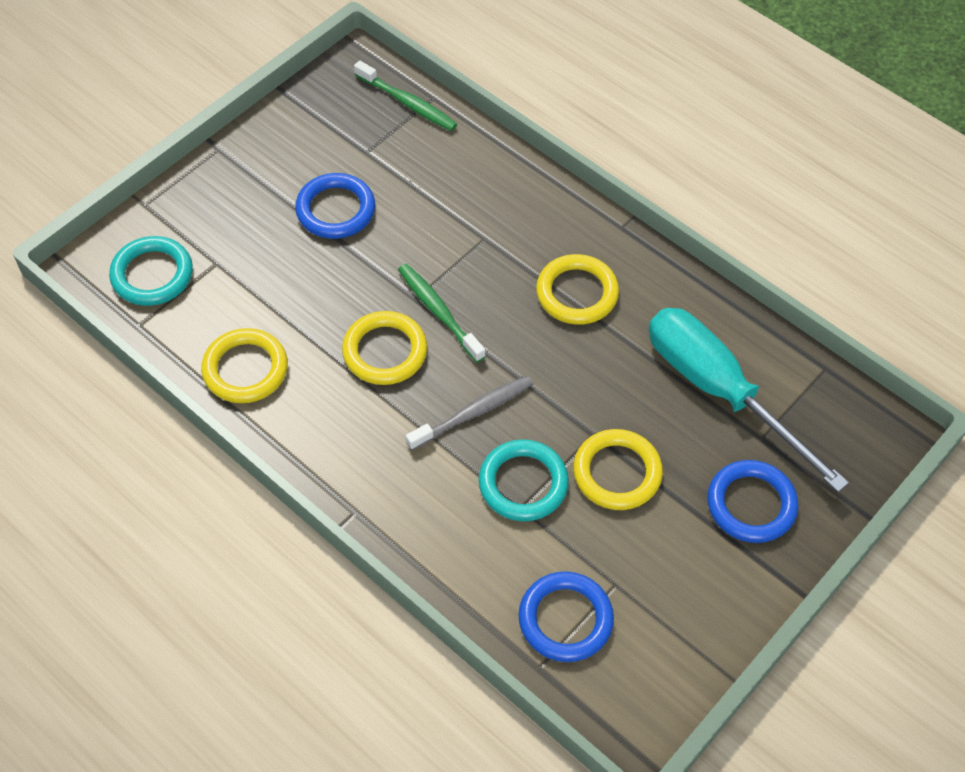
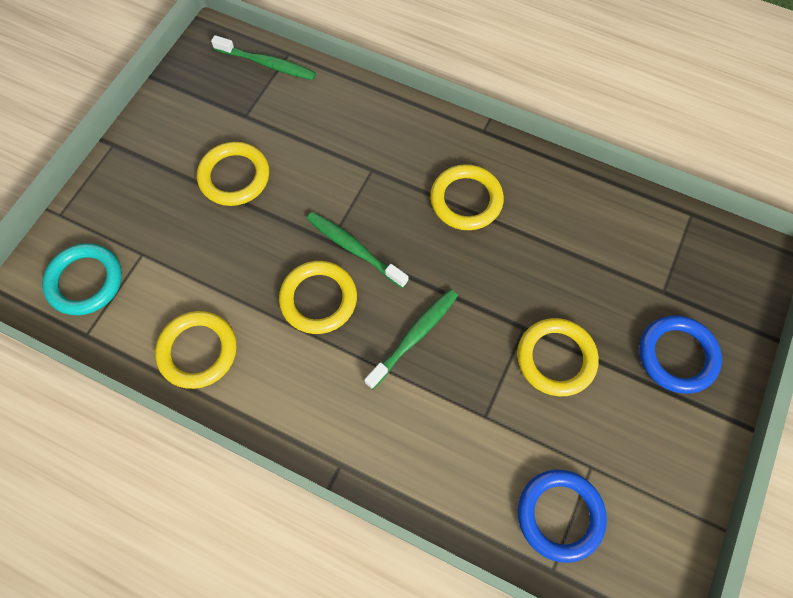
camera: 15 degrees left, 10 degrees up
blue ring [295,173,375,239] -> yellow ring [197,142,269,206]
grey toothbrush [406,376,533,450] -> green toothbrush [364,289,458,389]
turquoise ring [479,439,569,521] -> none
turquoise screwdriver [649,308,849,492] -> none

